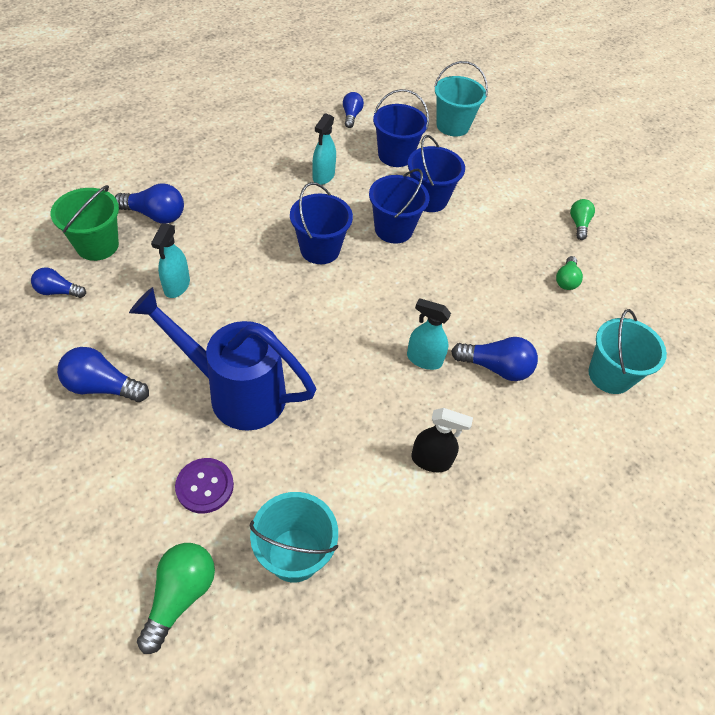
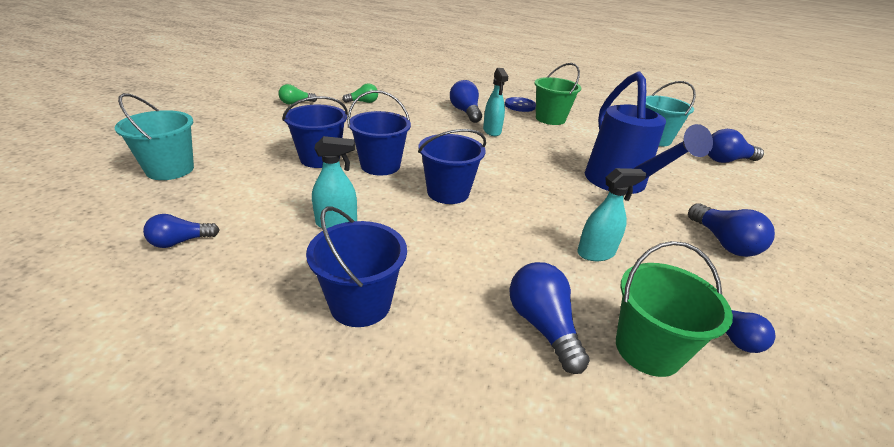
camera: 120 degrees left, 20 degrees down
green light bulb [137,543,215,654] -> blue light bulb [708,129,764,163]
purple button [175,458,234,514] -> none
blue bucket [373,89,429,167] -> blue bucket moved to [306,207,407,327]
black spray bottle [411,408,473,472] -> green bucket [535,63,581,125]
turquoise bucket [588,309,667,394] -> none
none -> blue button [505,97,536,112]

